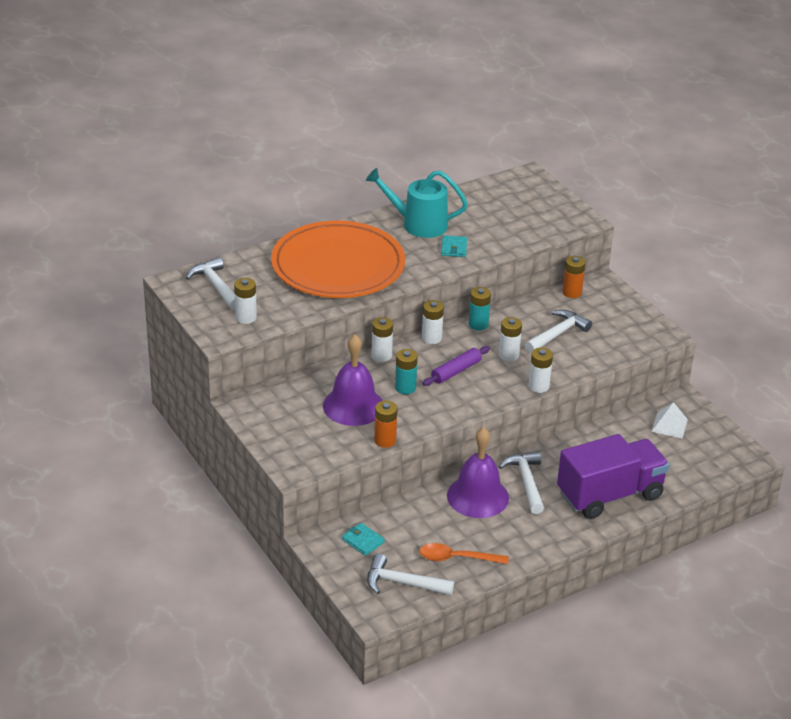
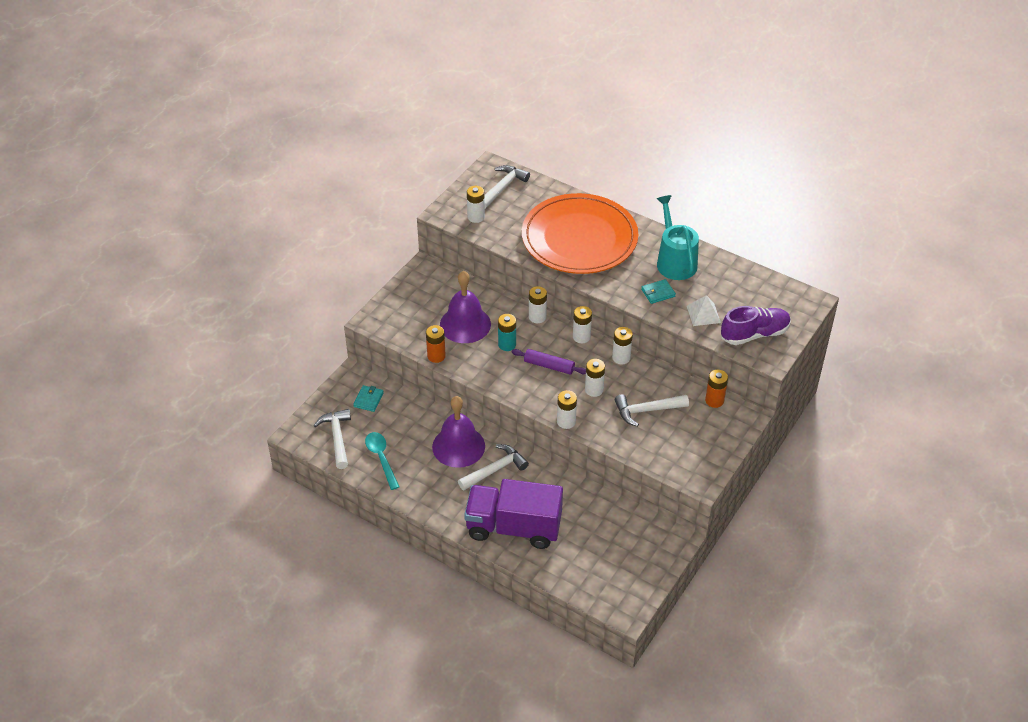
camera: 65 degrees right, 10 degrees up
orange spoon [419,543,508,564] -> turquoise spoon [365,432,399,490]
turquoise battery [469,287,491,331] -> white battery [612,327,633,364]
white hammer [524,310,592,353] -> white hammer turned 150 degrees clockwise [615,394,689,427]
purple truck [557,434,669,519] -> purple truck turned 150 degrees clockwise [464,479,563,549]
white pyramid [651,402,688,439] -> white pyramid moved to [687,295,721,326]
none -> purple shoe [721,306,791,345]

